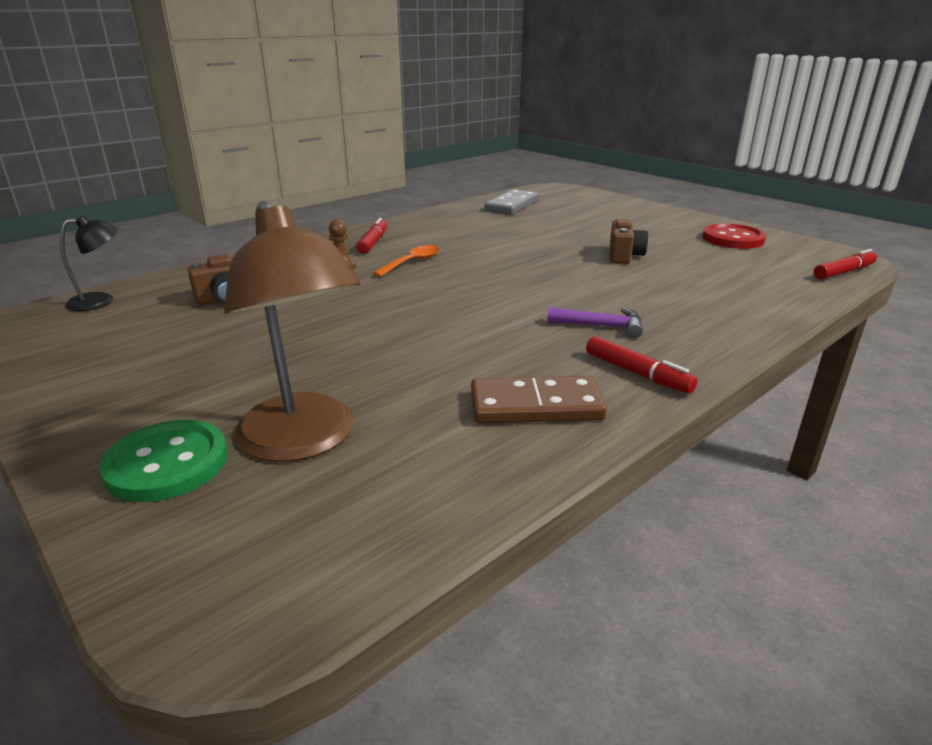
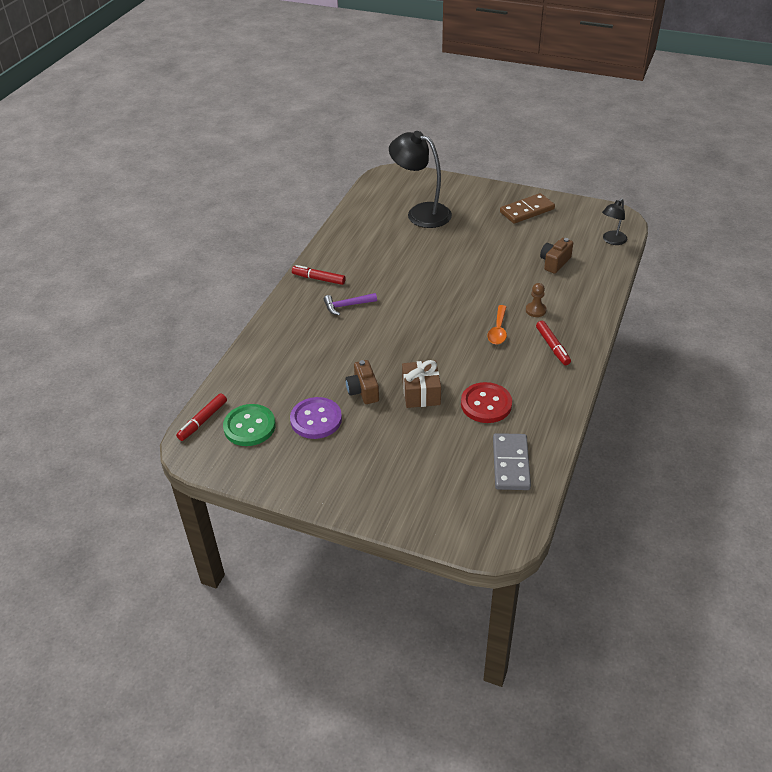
camera: 155 degrees right, 15 degrees up
green button [99,420,228,502] -> green button moved to [223,404,276,446]
brown lamp [224,201,361,462] -> black lamp [389,131,452,228]
brown domino [471,376,607,424] -> brown domino moved to [500,193,555,224]
red button [702,223,766,249] -> red button moved to [461,382,512,423]
none -> purple button [290,397,342,439]
none -> brown gift [402,360,441,408]

